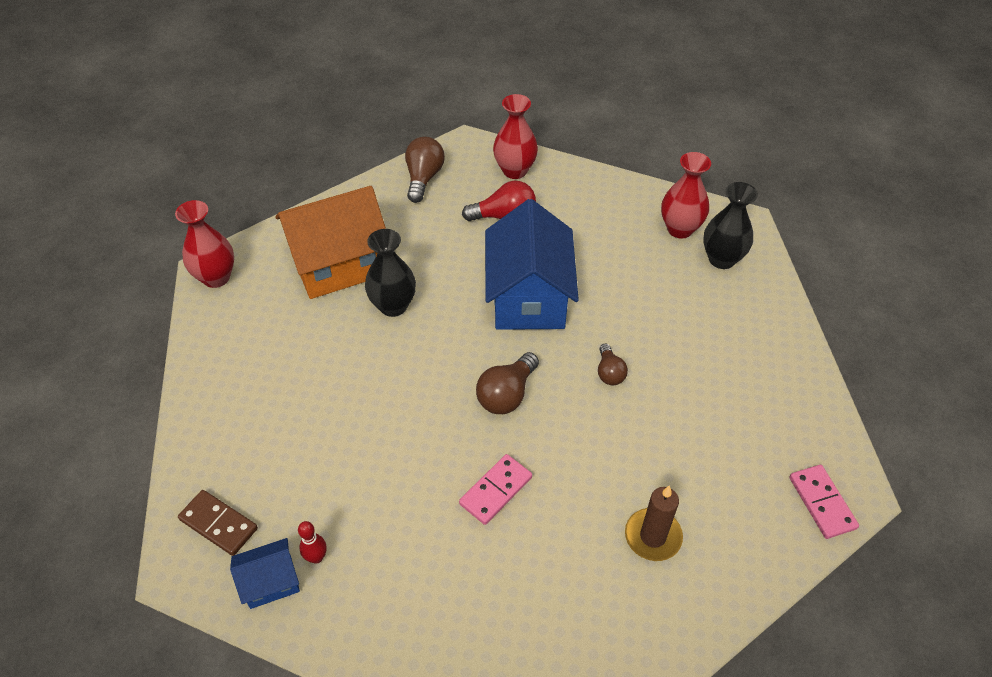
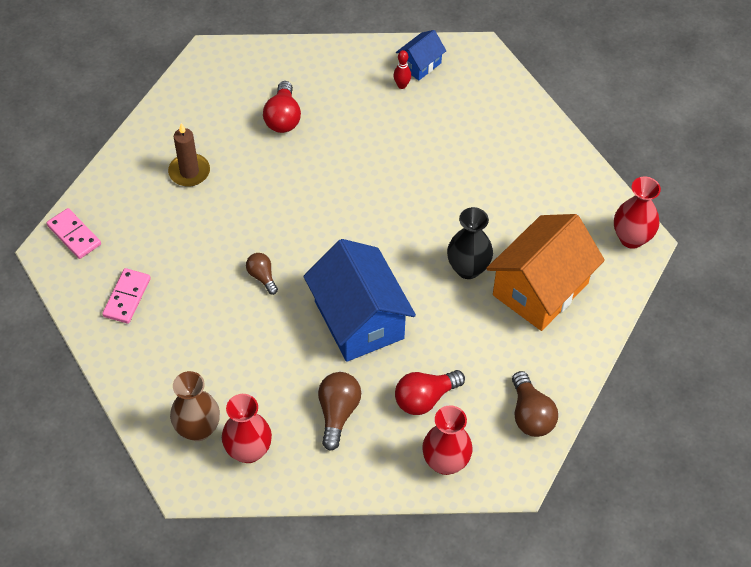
camera: 155 degrees right, 5 degrees up
brown domino [178,490,258,556] -> none
pink domino [459,454,532,525] -> pink domino moved to [102,268,151,324]
brown light bulb [476,352,539,414] -> brown light bulb moved to [318,372,361,451]
black vase [703,182,758,269] -> brown vase [170,371,220,441]
none -> red light bulb [263,81,301,133]

